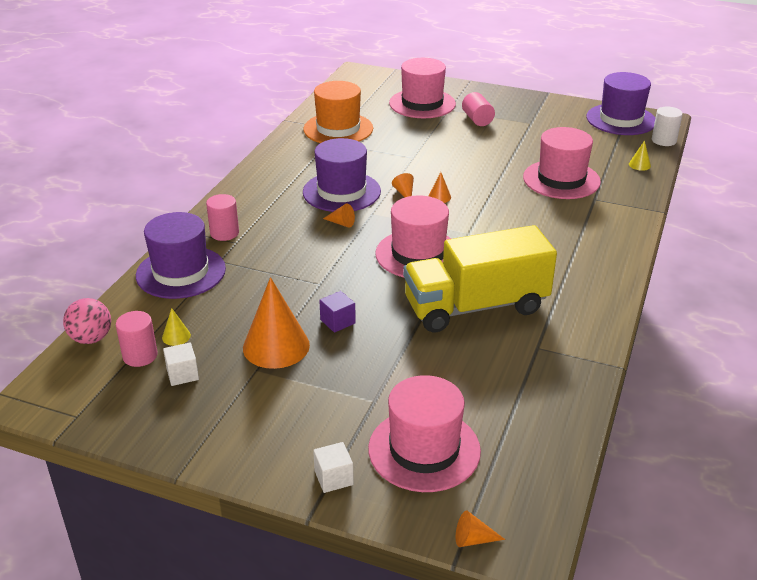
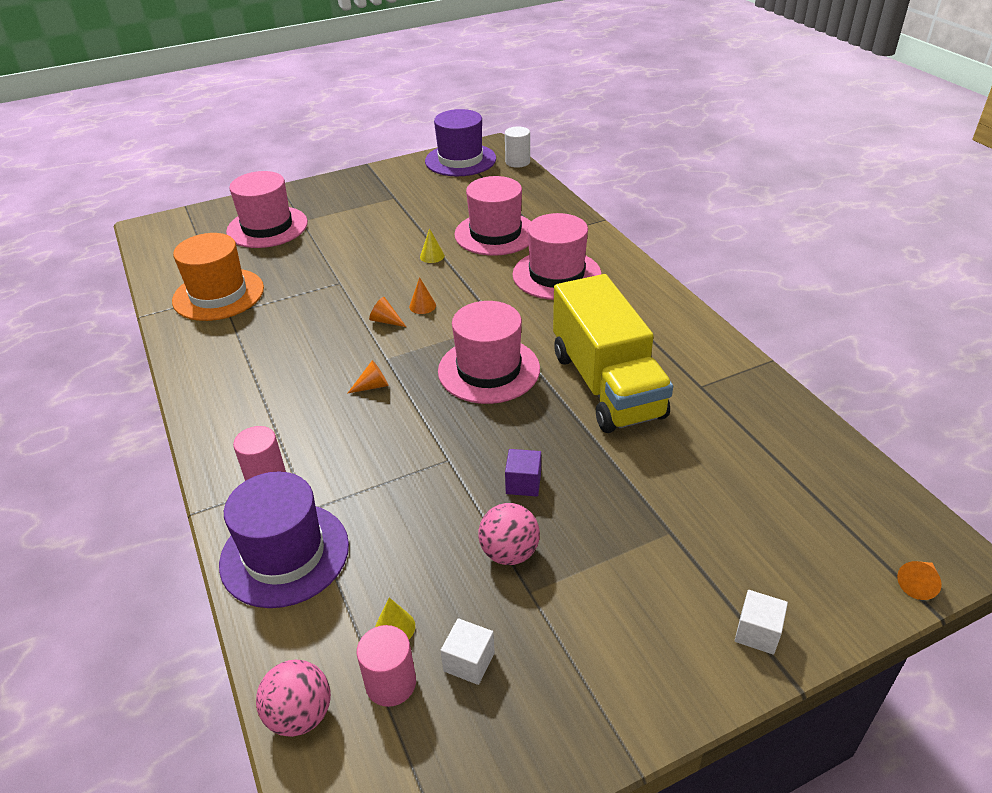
camera: 45 degrees left, 5 degrees up
orange cone [243,277,310,369] -> pink ball [478,503,540,565]
purple hat [303,138,381,212] -> none
pink hat [368,375,481,492] -> pink hat moved to [513,213,602,300]
yellow truck [403,225,557,332] -> yellow truck turned 45 degrees counterclockwise [553,274,673,433]
pink cylinder [462,92,495,126] -> none
yellow cone [629,140,651,171] -> yellow cone moved to [420,228,445,263]

